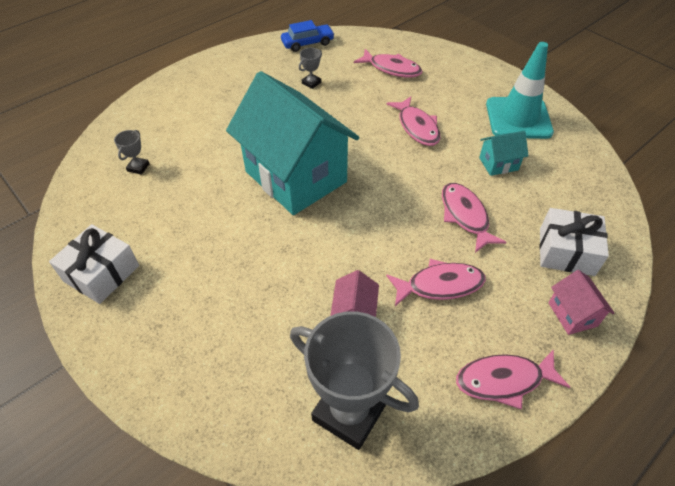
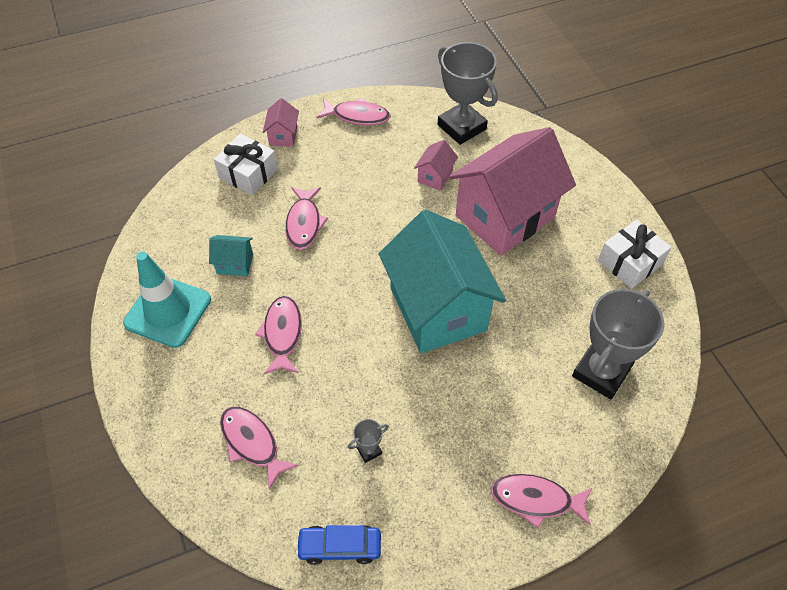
camera: 160 degrees left, 5 degrees up
grey trophy [114,130,150,175] -> grey trophy [572,289,664,399], size x2.41
pink fish [386,259,486,306] -> pink fish moved to [491,474,592,528]
none -> pink house [449,127,576,256]

